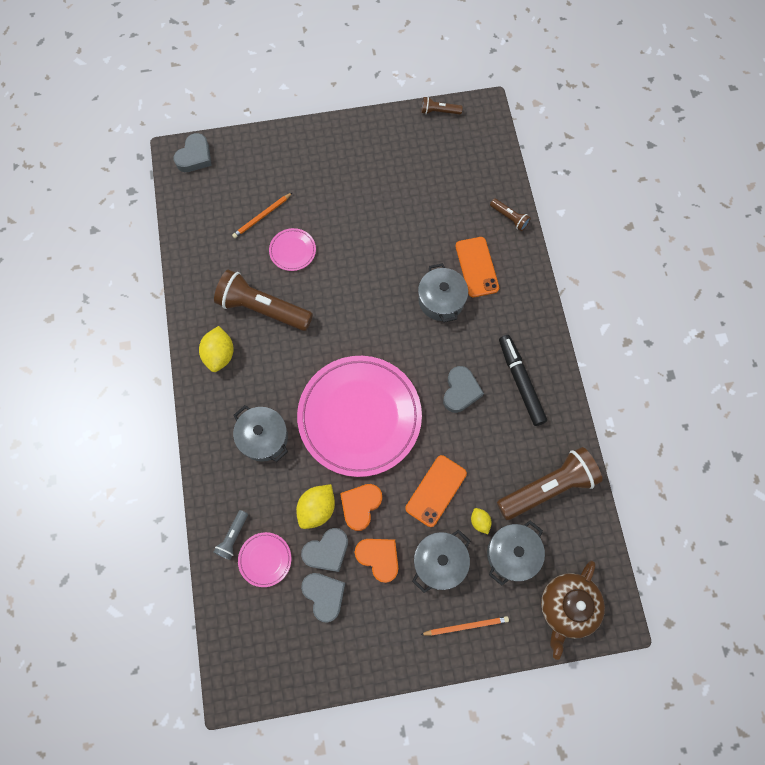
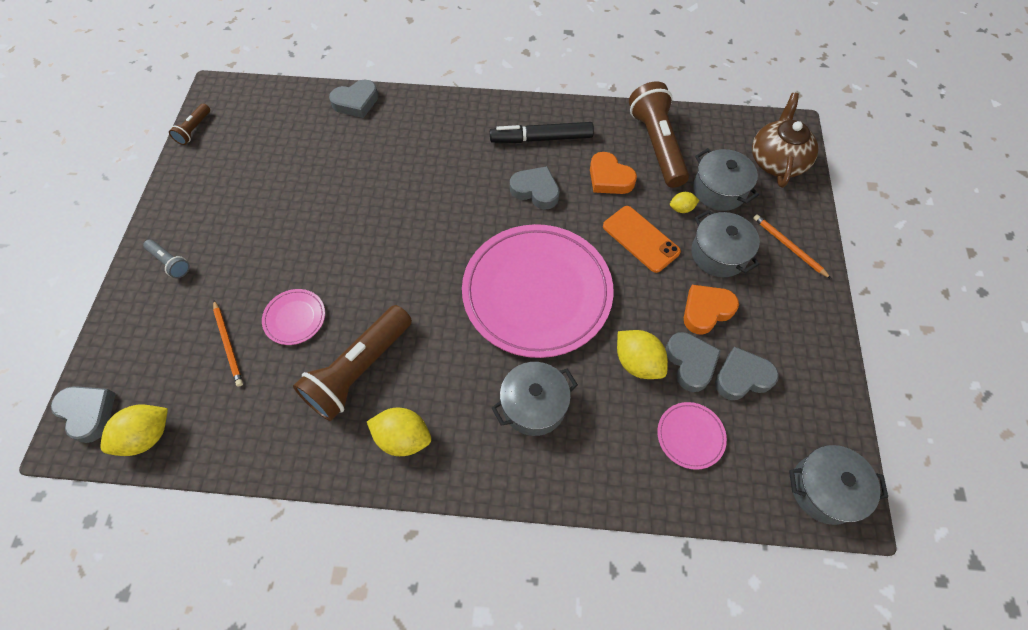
camera: 75 degrees left, 10 degrees down
grey flashlight [213,510,248,560] -> grey flashlight moved to [143,240,190,279]
orange heart [340,484,382,531] -> orange heart moved to [590,152,637,194]
grey pot [418,263,468,322] -> grey pot moved to [789,445,888,525]
orange pencil [420,616,509,636] -> orange pencil turned 45 degrees counterclockwise [753,215,831,279]
orange phone [455,237,499,297] -> none
brown flashlight [490,198,531,231] -> grey heart [329,80,379,118]
brown teapot [541,560,605,660] -> brown teapot turned 120 degrees counterclockwise [752,93,818,188]
none -> yellow lemon [100,404,168,456]

